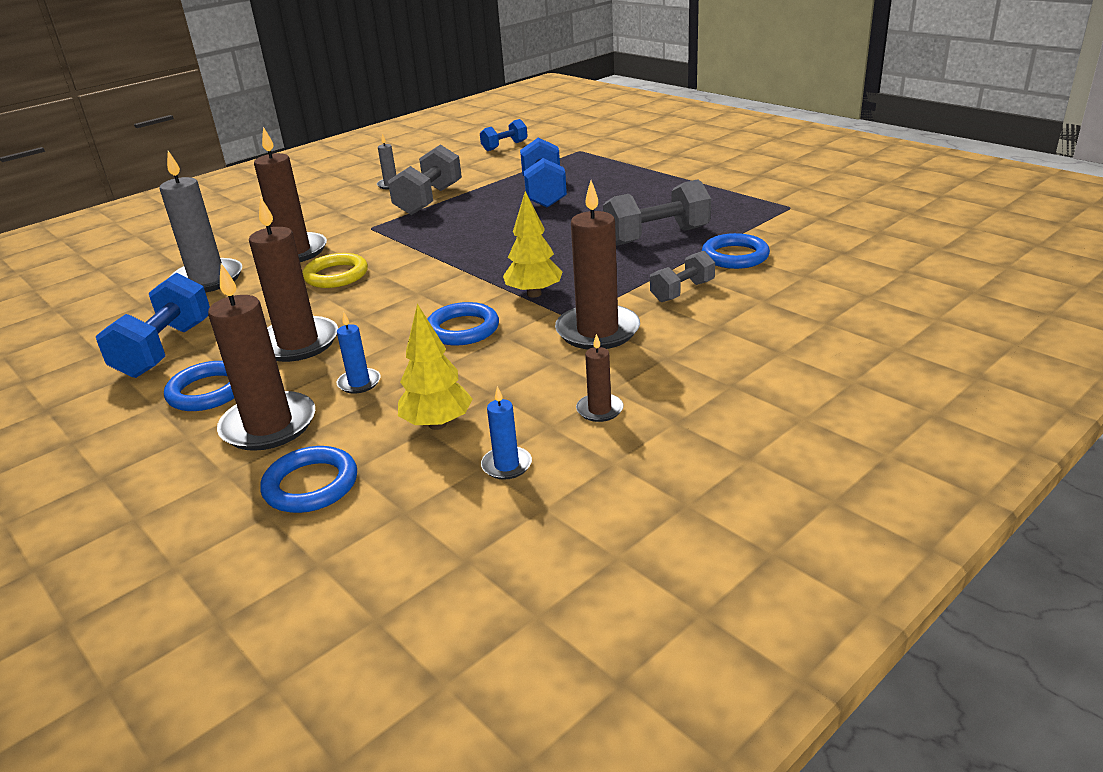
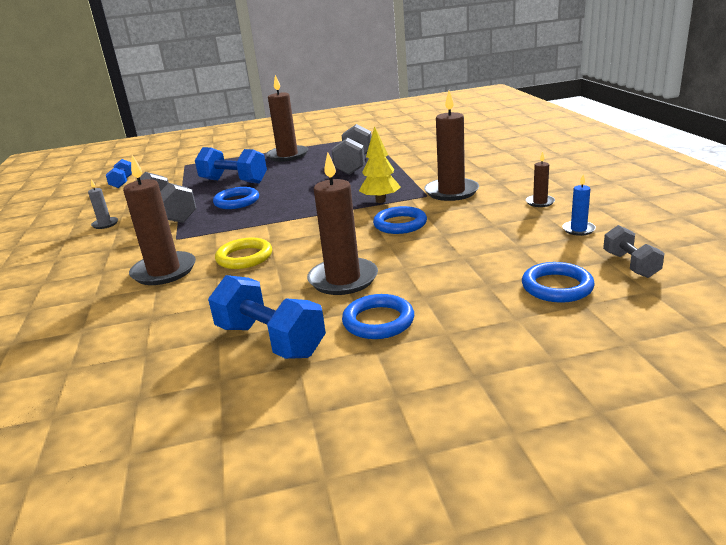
camera: 60 degrees left, 5 degrees down
grey candle [160,151,242,293] -> none
brown candle [208,263,315,451] -> brown candle moved to [266,75,308,162]
blue candle [337,312,381,394] -> none
yellow tree [398,304,472,430] -> none
grey dumbbell [650,251,715,302] -> grey dumbbell moved to [603,225,665,278]
blue ring [702,233,770,269] -> blue ring moved to [213,187,259,209]

